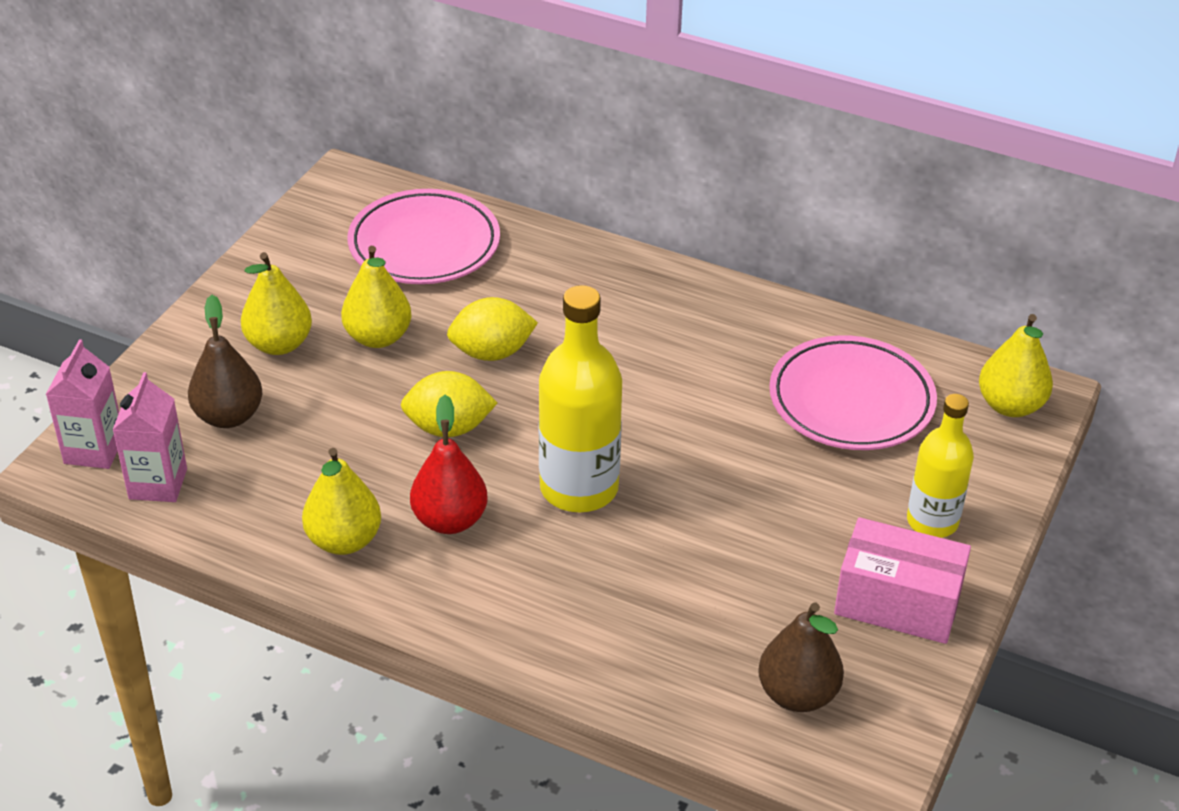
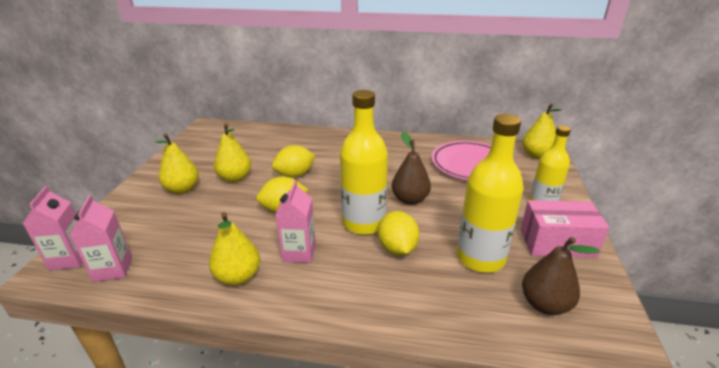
camera: 15 degrees left, 10 degrees down
brown pear [188,295,262,428] -> brown pear moved to [392,132,431,205]
pink plate [348,189,500,284] -> none
red pear [410,395,487,534] -> pink carton [275,180,316,263]
none -> yellow lemon [378,211,419,255]
none -> yellow bottle [457,114,524,273]

